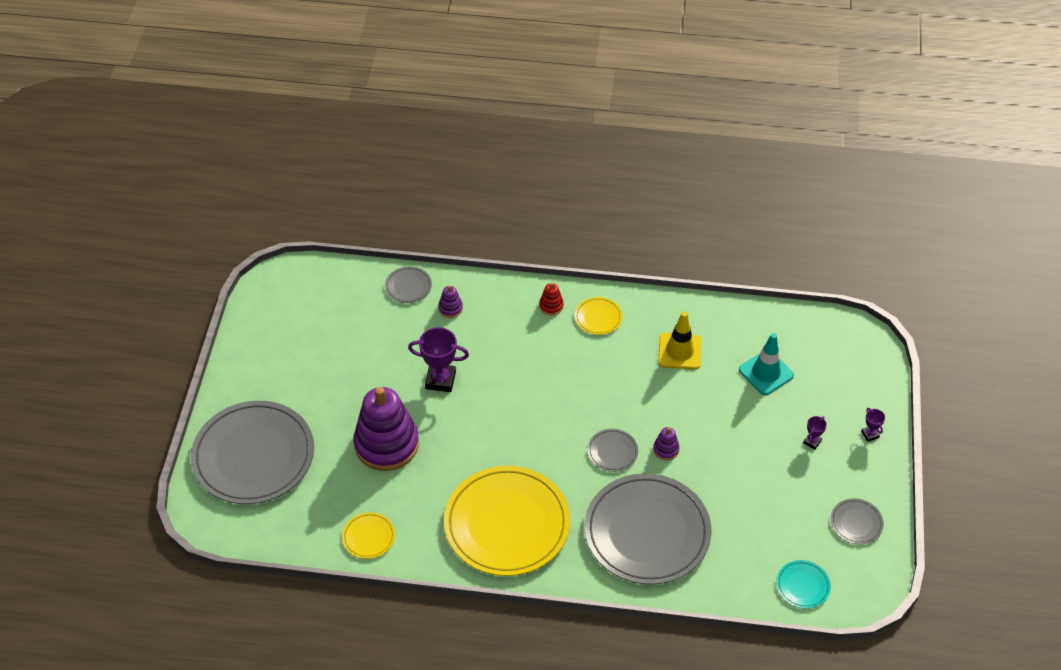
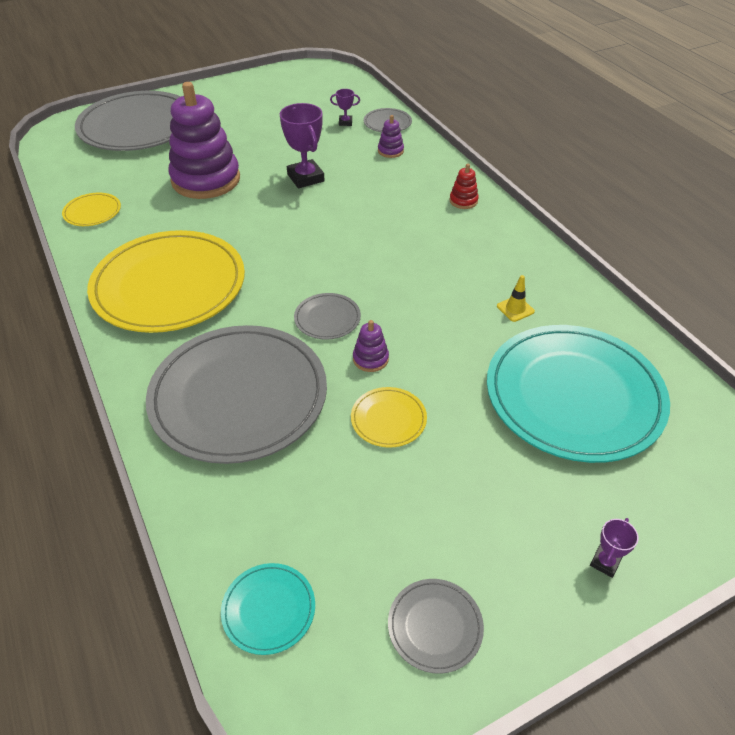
camera: 55 degrees right, 5 degrees down
yellow plate [575,297,622,335] -> yellow plate moved to [351,387,427,448]
yellow traffic cone [658,311,701,370] -> yellow traffic cone [497,275,535,322], size x0.51
turquoise traffic cone [739,333,794,395] -> turquoise plate [487,325,670,463]
purple trophy [803,416,827,450] -> purple trophy moved to [330,89,360,126]

